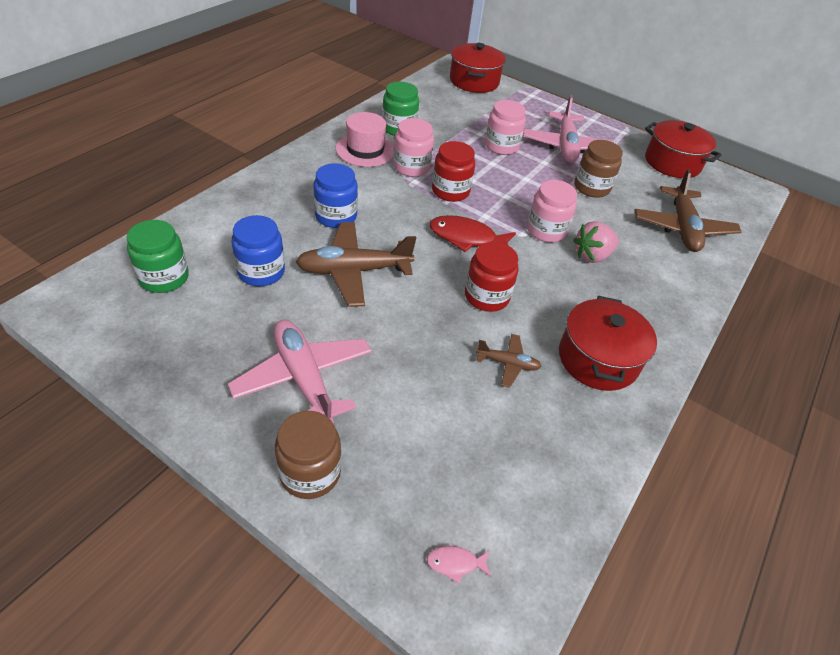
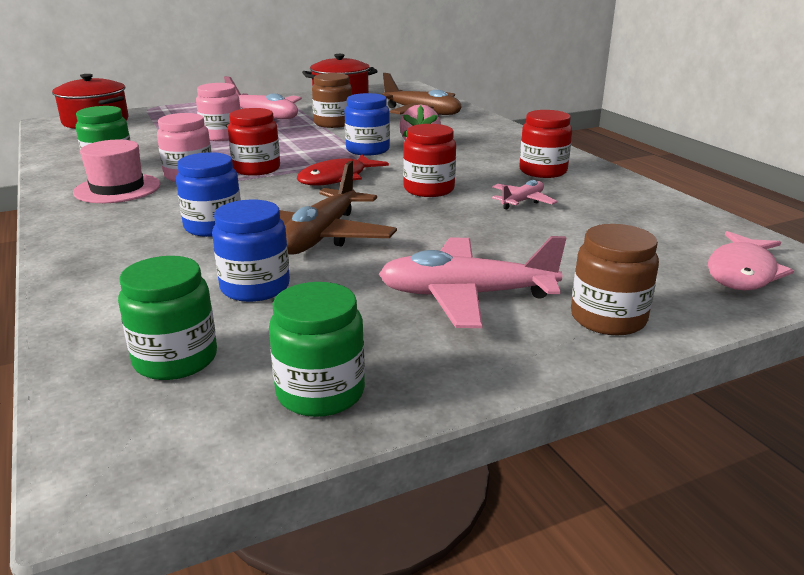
camera: 55 degrees left, 20 degrees down
pink fish [427,546,491,583] -> pink fish [708,231,794,290], size x2.08
brown plane [476,334,542,388] -> pink plane [492,180,557,209]
pink jar [527,180,577,242] -> blue jar [345,93,390,156]
red pot [559,296,657,391] -> red jar [519,110,572,178]
none -> green jar [269,282,365,417]

